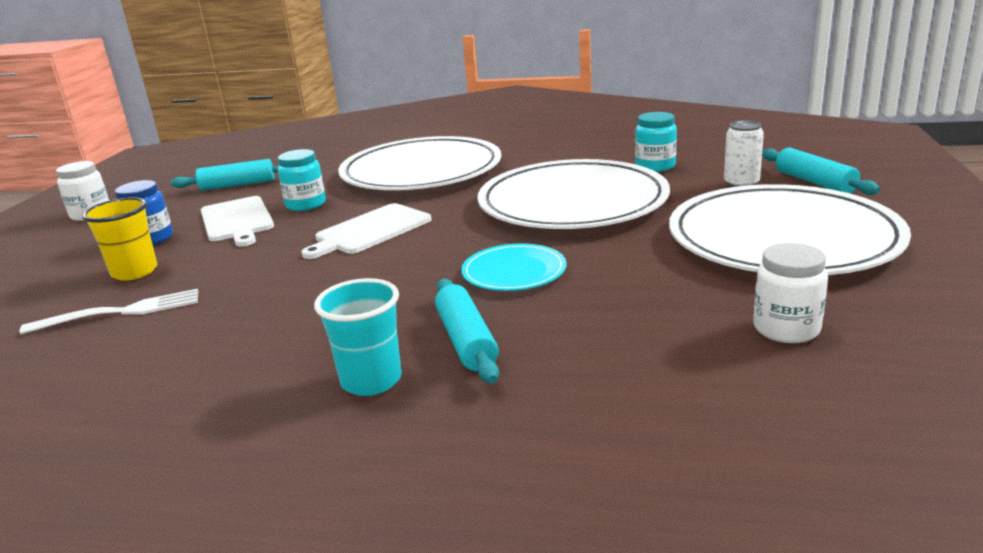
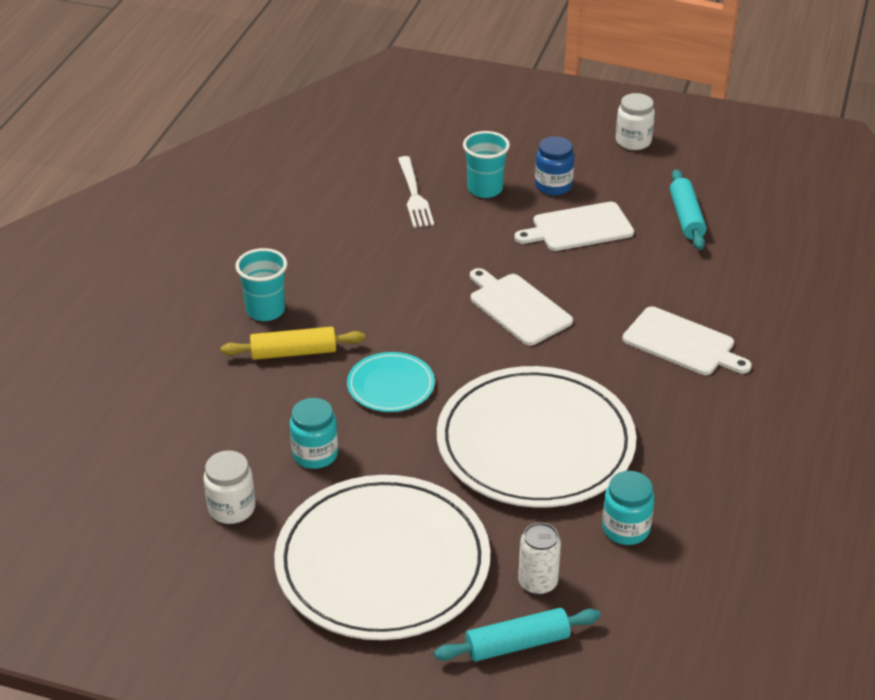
camera: 95 degrees right, 15 degrees up
yellow cup [82,197,157,281] -> turquoise cup [463,131,510,198]
turquoise jar [278,149,326,211] -> turquoise jar moved to [290,398,338,469]
white plate [338,136,501,190] -> white cutting board [622,306,752,375]
turquoise rolling pin [435,279,499,384] -> yellow rolling pin [221,327,365,360]

